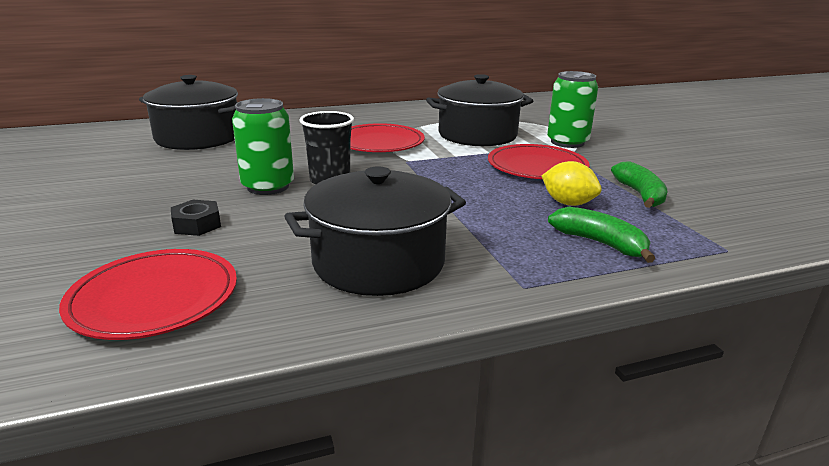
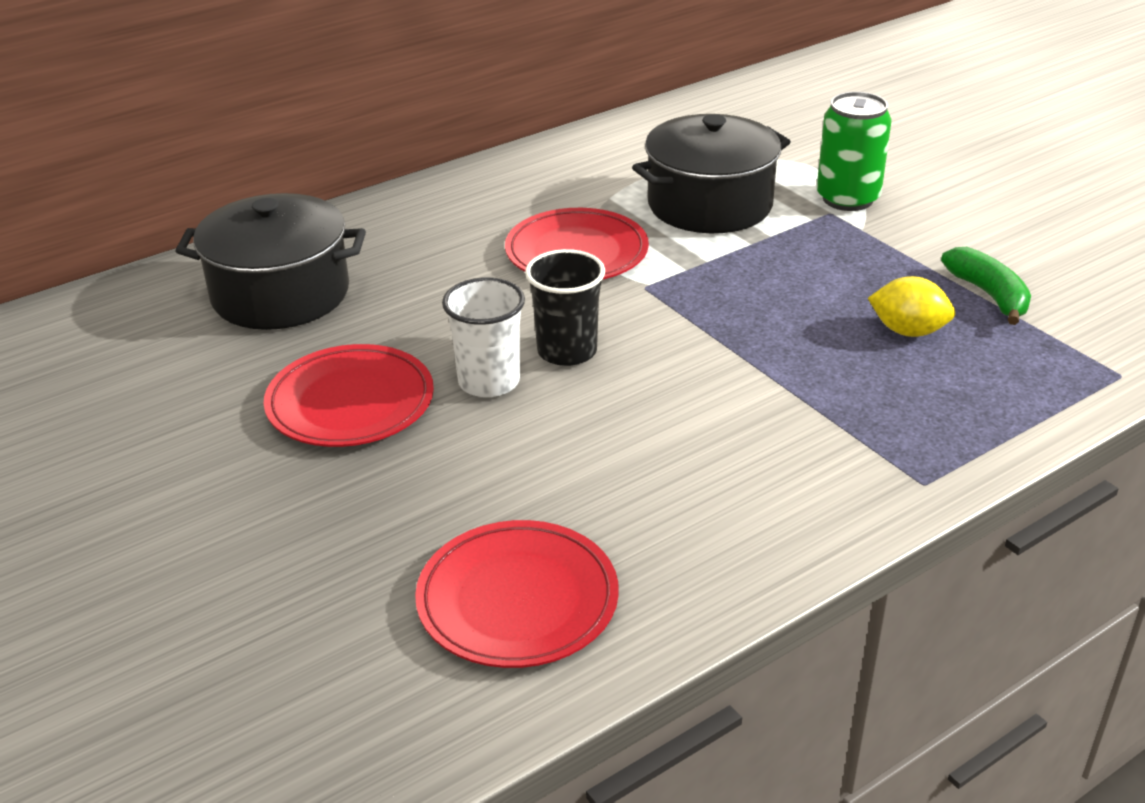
camera: 15 degrees left, 10 degrees up
black nut [171,200,221,236] -> none
green can [232,98,294,195] -> white cup [442,277,525,397]
black pot [285,166,466,296] -> none
red plate [488,144,590,179] -> red plate moved to [263,344,434,447]
green banana [548,207,655,263] -> none

